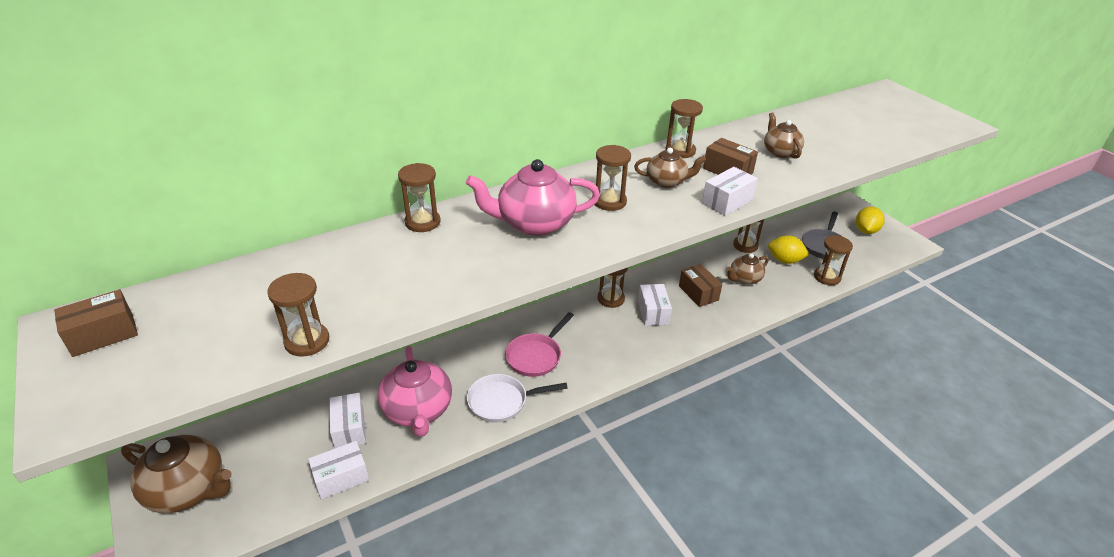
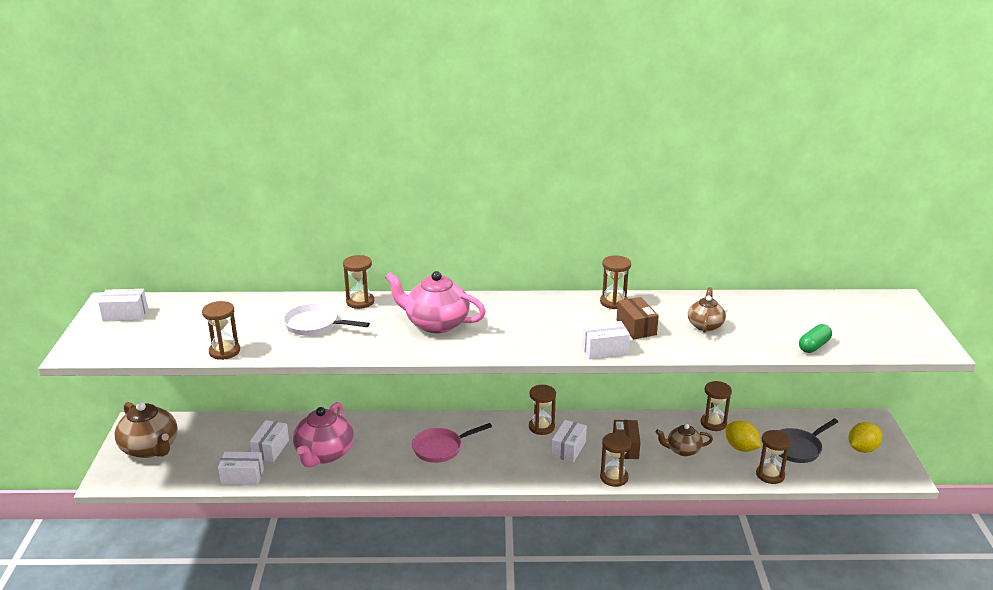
camera: 30 degrees right, 10 degrees down
brown box [54,289,138,357] -> white box [98,289,148,322]
white pan [467,374,568,423] -> white pan moved to [283,303,370,336]
brown hourglass [595,145,631,211] -> brown hourglass moved to [600,433,631,487]
brown teapot [634,148,706,188] -> none
none -> green capsule [799,324,832,353]

